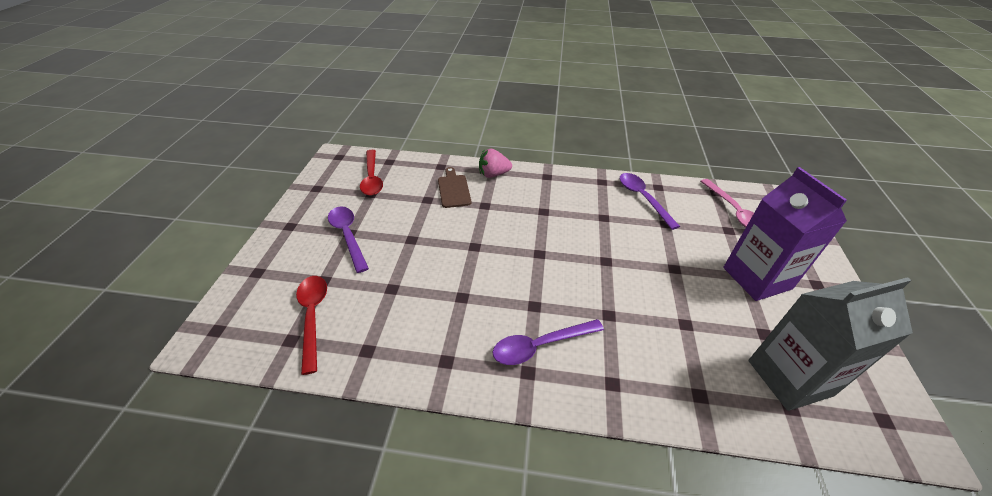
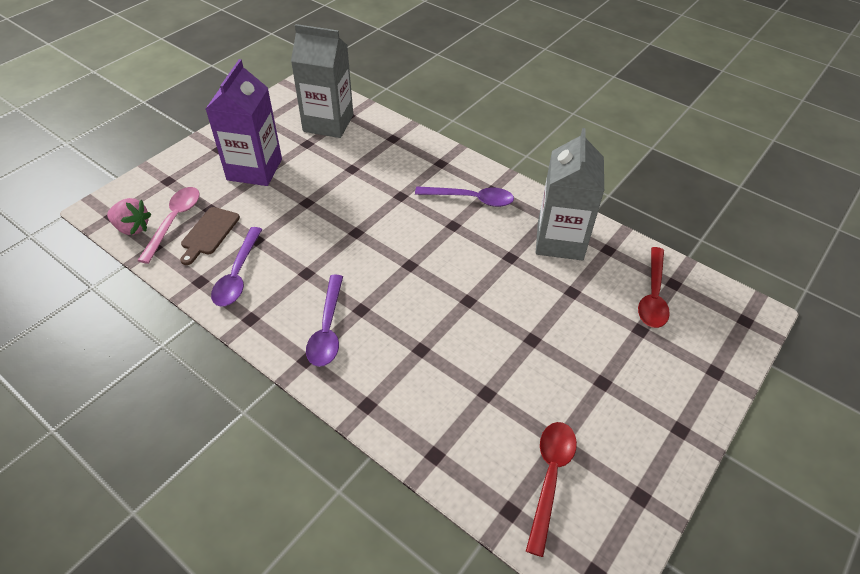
camera: 150 degrees left, 5 degrees up
purple spoon [328,206,369,273] -> purple spoon moved to [306,275,343,367]
brown cutting board [438,167,471,208] -> brown cutting board moved to [180,207,240,265]
pink strawberry [479,149,512,178] -> pink strawberry moved to [107,198,151,235]
none -> grey carton [536,128,604,261]

